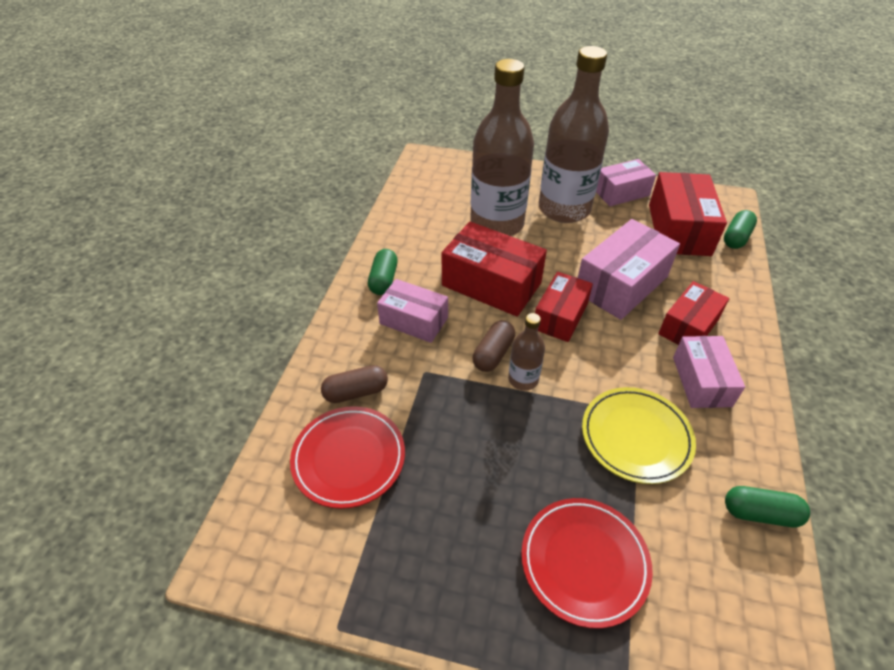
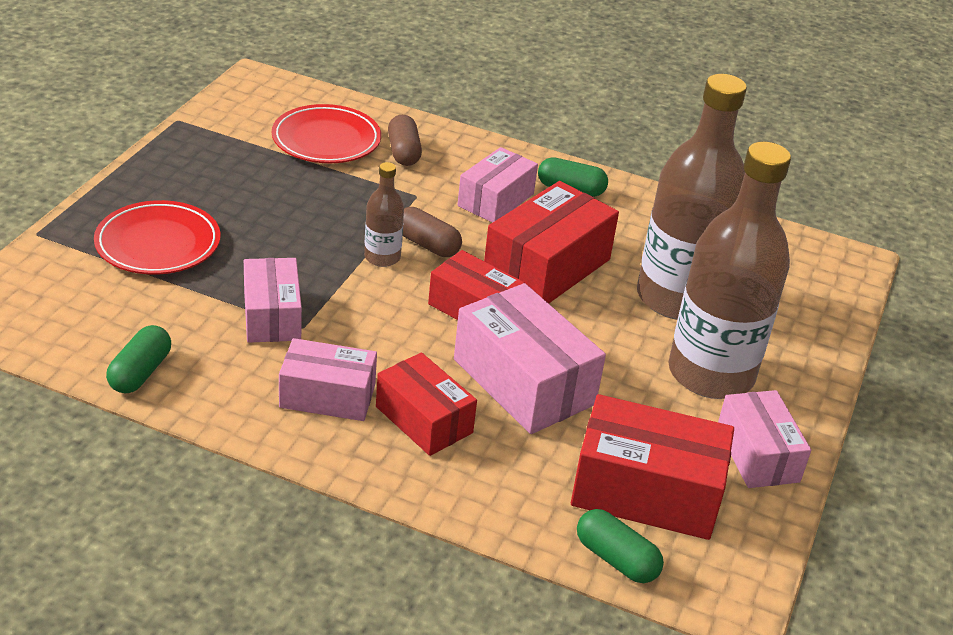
camera: 95 degrees right, 10 degrees down
yellow plate [582,387,696,484] -> pink box [244,258,302,343]

